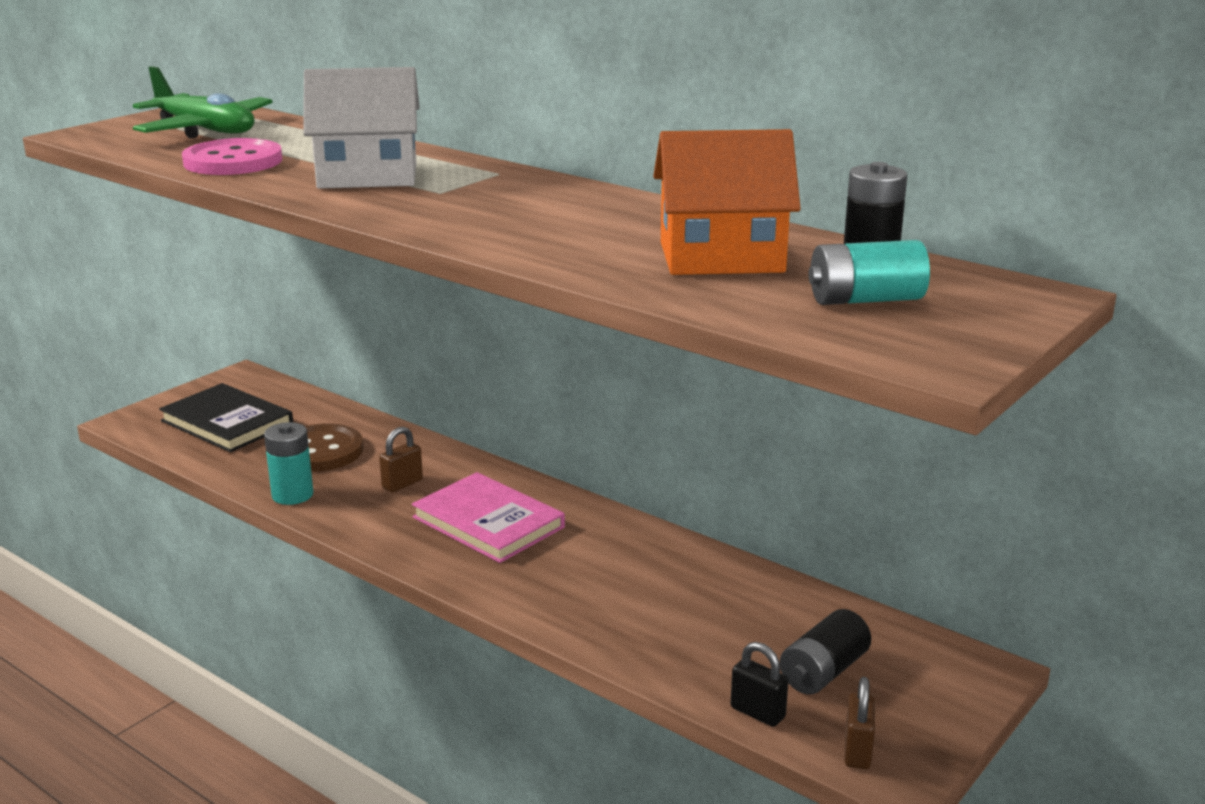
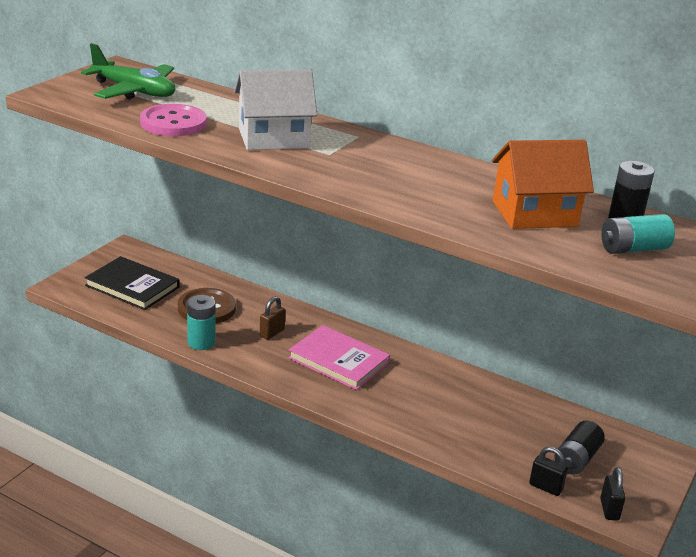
camera: 10 degrees left, 5 degrees up
brown padlock [845,677,875,769] -> black padlock [600,467,626,521]

